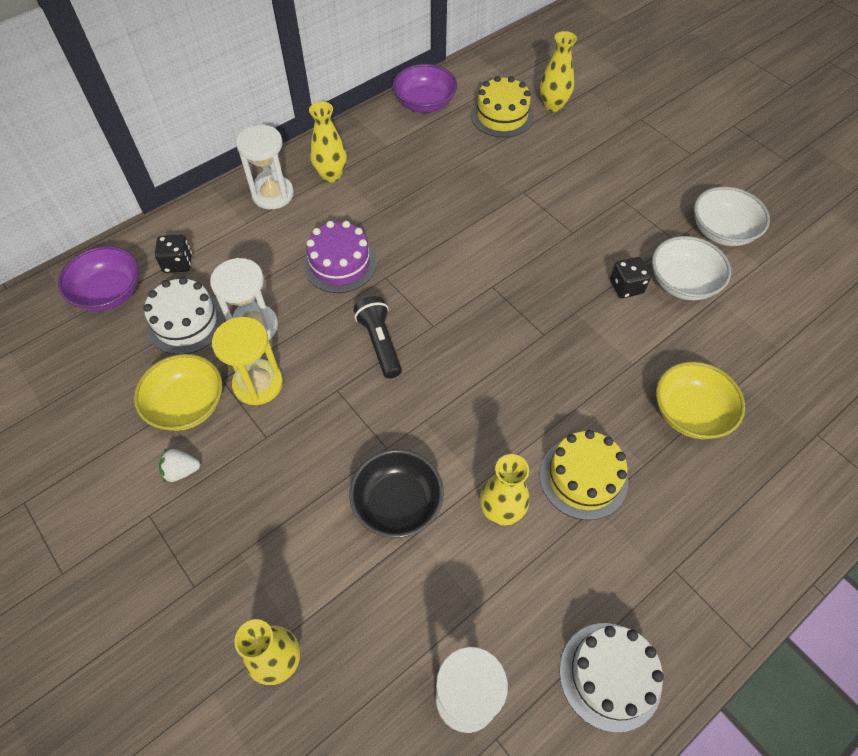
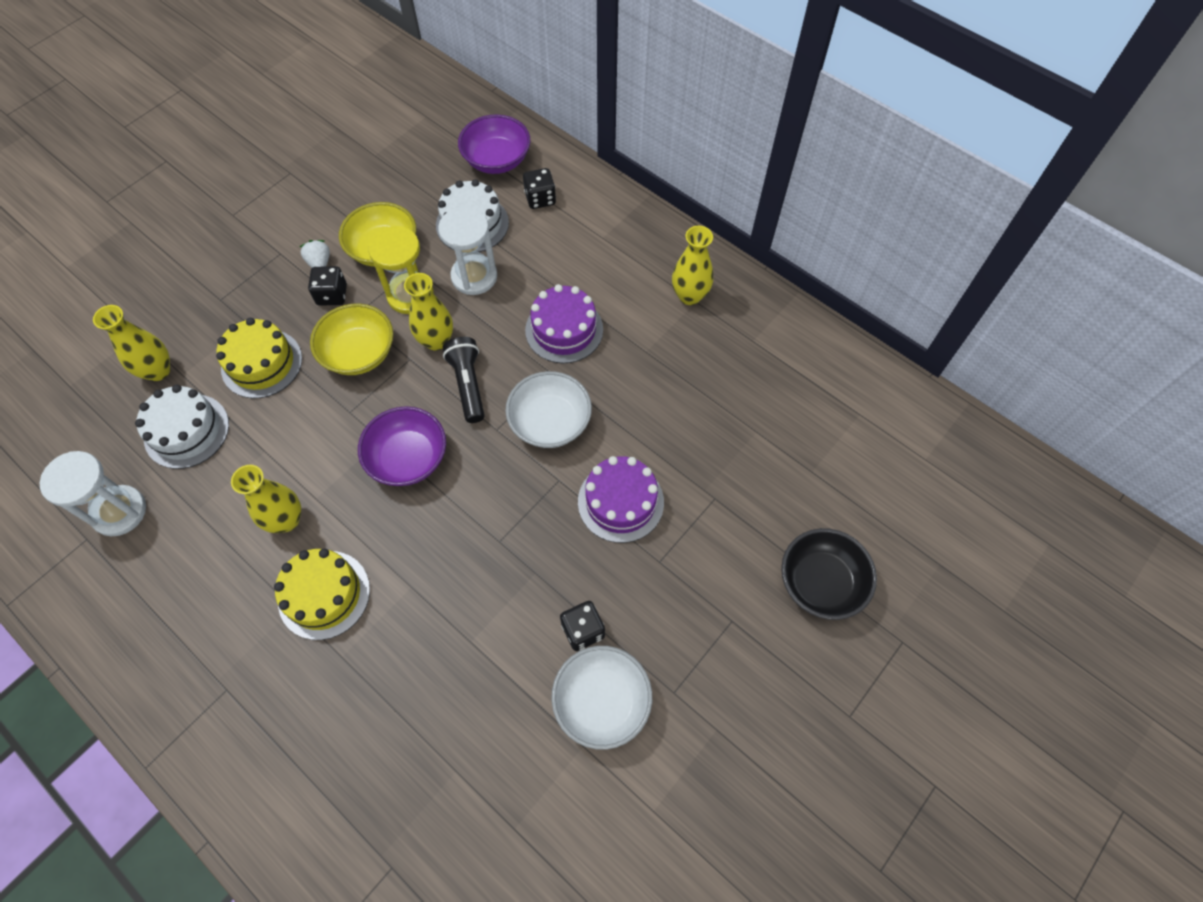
camera: 80 degrees right, 5 degrees up
white hourglass [236,125,294,209] -> none
black bowl [349,449,444,538] -> black bowl moved to [781,528,877,620]
black flashlight [353,296,402,379] -> black flashlight turned 75 degrees counterclockwise [443,337,485,423]
purple bowl [393,64,457,113] -> purple bowl moved to [358,406,446,486]
yellow cake [471,76,534,138] -> yellow cake moved to [216,318,302,398]
yellow vase [540,31,577,112] -> yellow vase moved to [404,273,453,351]
white cake [560,623,664,733] -> white cake moved to [135,385,229,469]
yellow bowl [656,362,745,439] -> yellow bowl moved to [310,304,393,375]
white bowl [694,187,770,246] -> white bowl moved to [505,371,592,448]
none -> black dice [308,266,347,306]
none -> purple cake [578,456,664,543]

